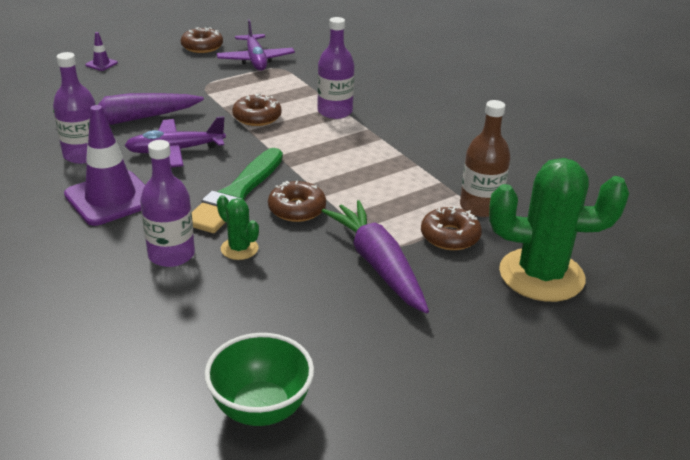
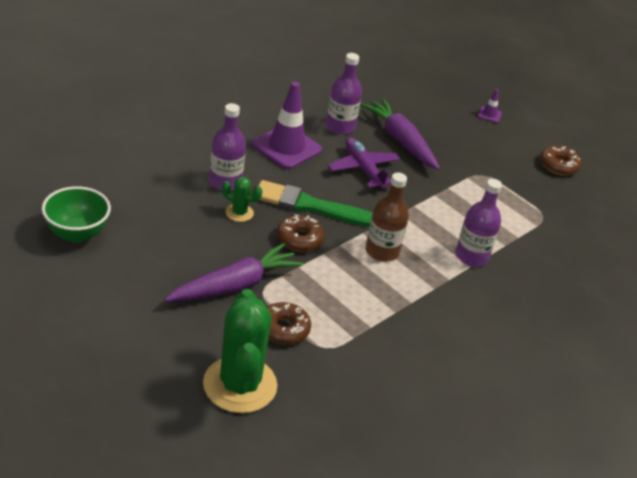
camera: 75 degrees right, 5 degrees up
purple plane [217,19,295,71] -> none
green cactus [217,195,259,260] -> green cactus turned 75 degrees clockwise [222,177,262,222]
brown donut [232,94,282,126] -> none
brown bottle [460,100,511,217] -> brown bottle moved to [365,172,409,262]

